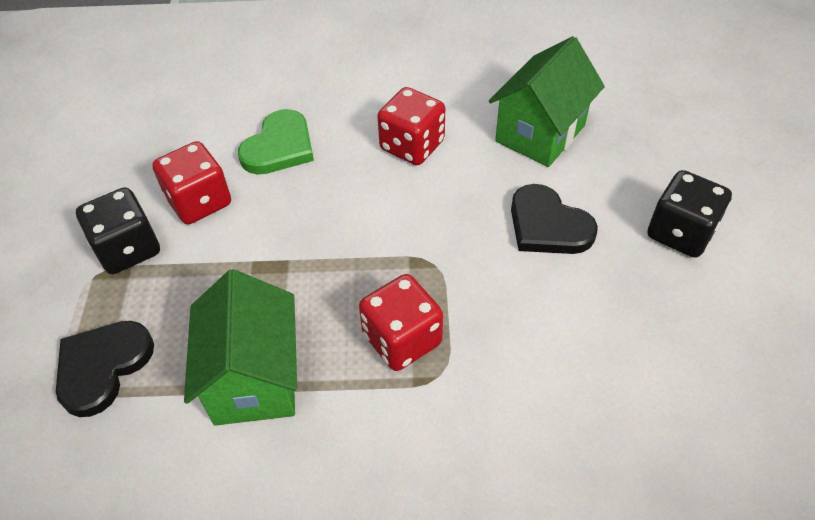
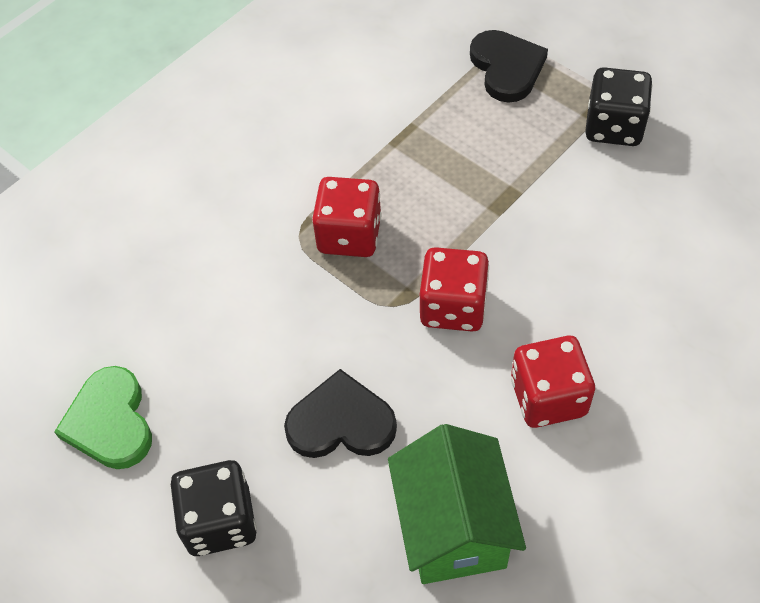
camera: 135 degrees right, 5 degrees up
red dice [152,141,231,224] -> red dice moved to [420,247,489,332]
green house [184,269,297,426] -> none
green heart [238,109,314,175] -> green heart moved to [54,366,152,469]

